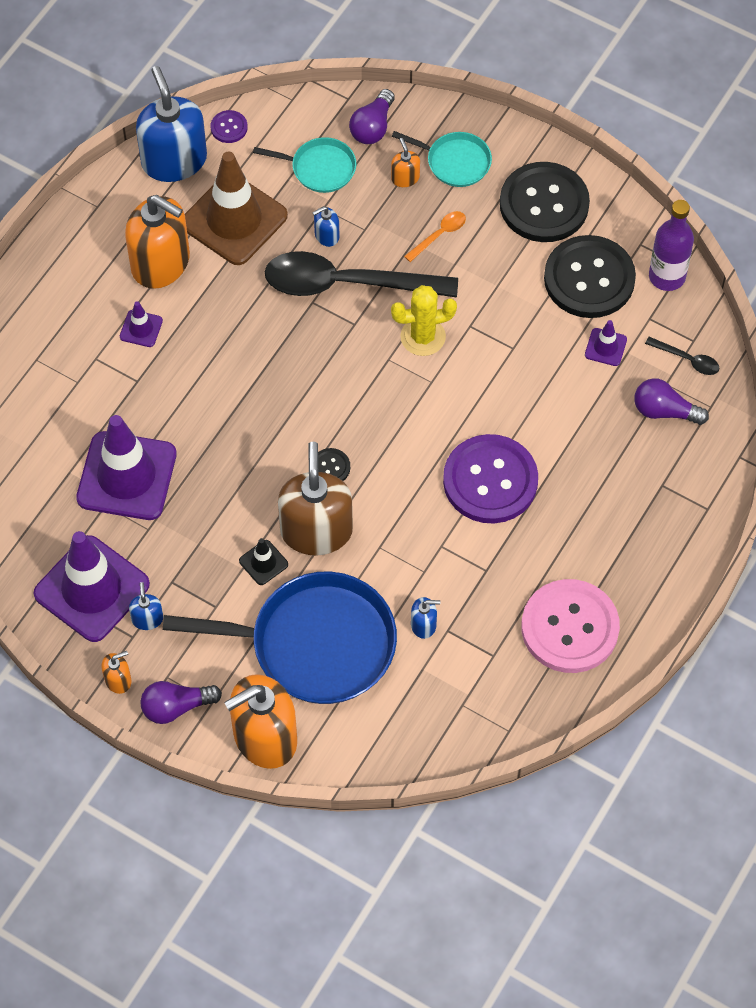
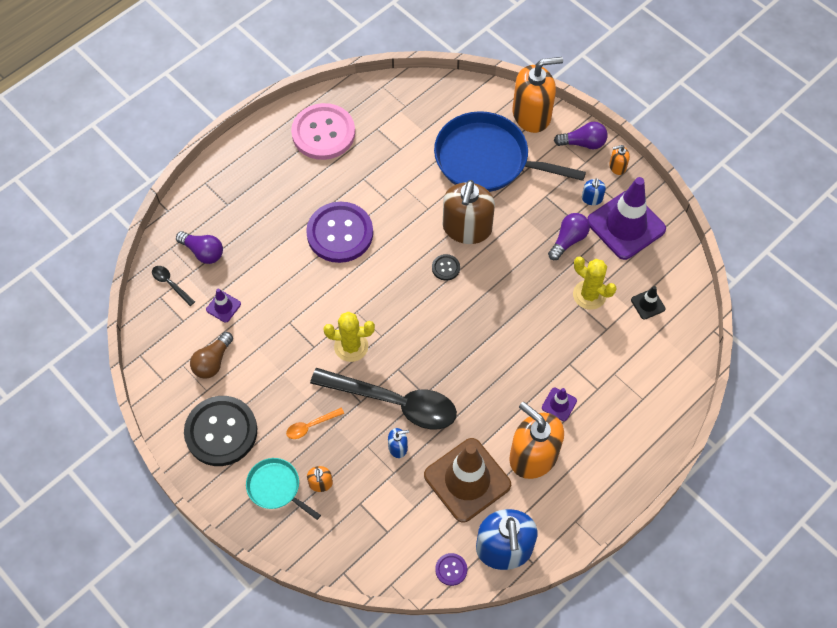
camera: 165 degrees left, 0 degrees up
purple traffic cone [76,415,177,520] -> yellow cactus [573,256,616,310]
black traffic cone [239,538,288,585] -> black traffic cone moved to [631,286,665,320]
turquoise pan [253,137,356,193] -> none
purple light bulb [349,89,395,144] -> purple light bulb moved to [548,213,590,260]
blue soap dispenser [411,597,440,639] -> none
black button [544,235,636,318] -> brown light bulb [190,332,233,379]
purple bottle [649,200,694,291] -> none

